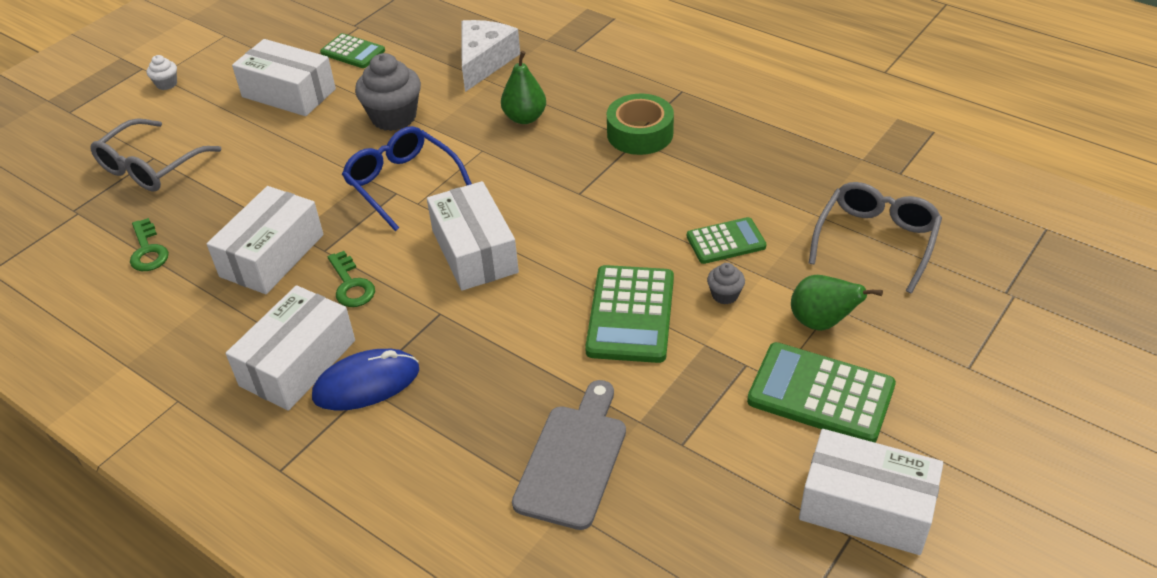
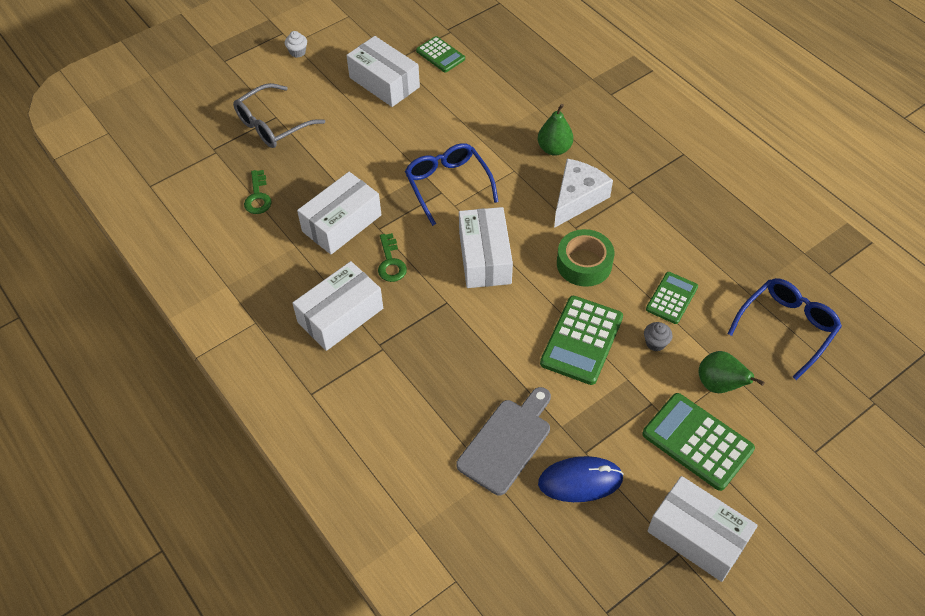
camera: 15 degrees right, 10 degrees up
blue mouse [312,349,419,411] -> blue mouse moved to [538,456,624,502]
grey cupcake [355,53,421,131] -> none
white cheese [461,20,520,92] -> white cheese moved to [554,159,613,228]
green tape [607,94,674,155] -> green tape moved to [557,229,614,287]
green calculator [687,217,766,264] -> green calculator turned 60 degrees counterclockwise [646,272,698,324]
grey glasses [809,182,942,294] -> blue glasses [728,278,842,380]

